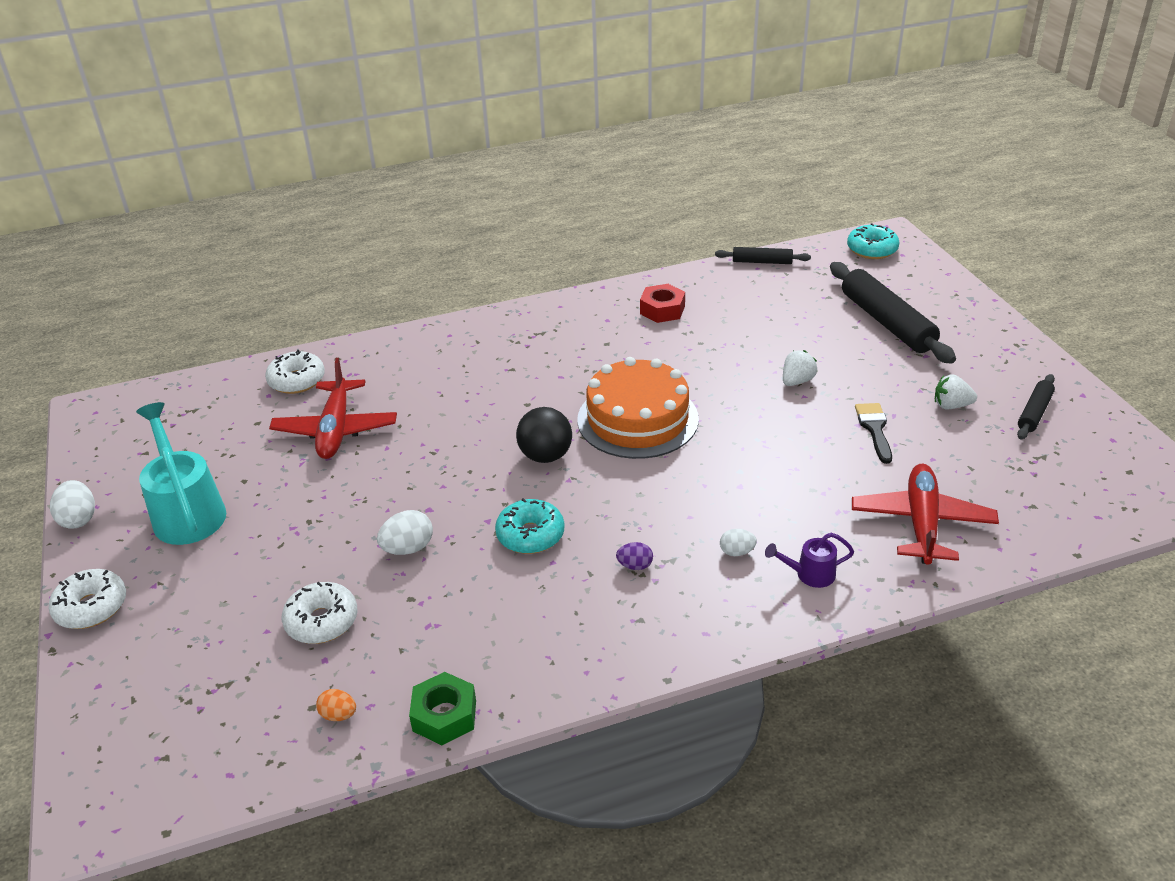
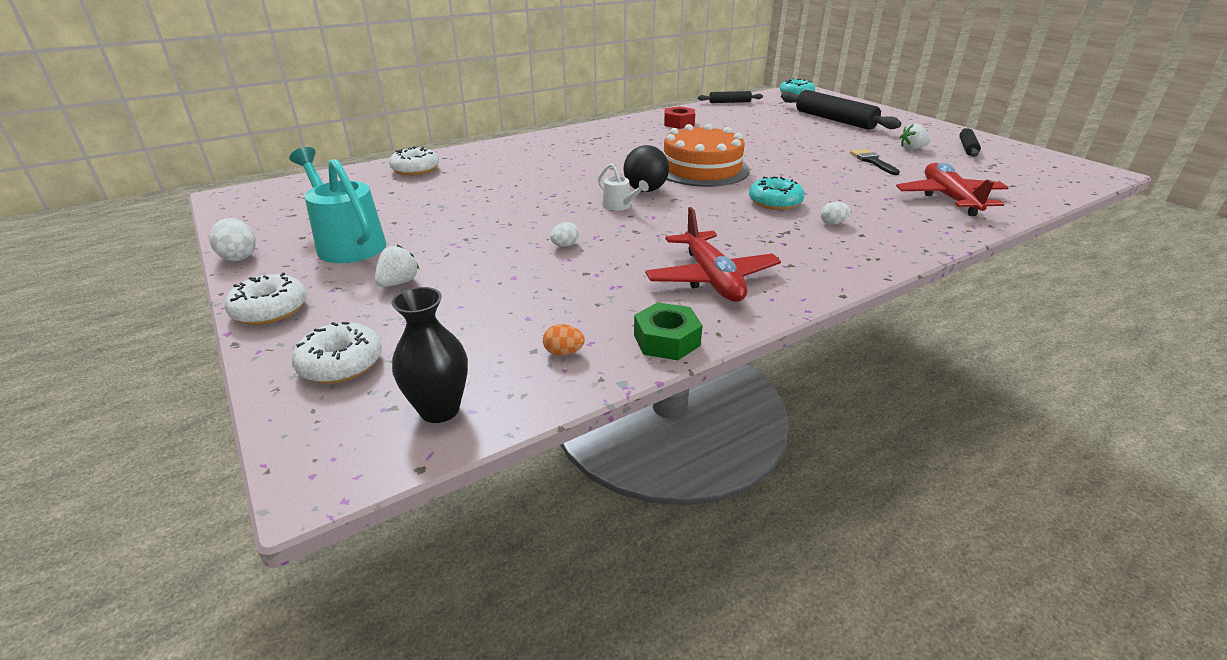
camera: 15 degrees left, 5 degrees down
red plane [269,358,397,459] -> red plane moved to [645,207,781,302]
white donut [282,582,358,644] -> white donut moved to [292,322,382,384]
white egg [377,510,433,555] -> white egg [550,222,579,247], size x0.63
turquoise donut [495,498,565,554] -> turquoise donut moved to [749,177,804,210]
purple egg [616,542,653,570] -> none
purple watering can [765,533,854,588] -> none
white strawberry [783,350,818,386] -> white strawberry moved to [375,245,419,287]
none -> black vase [391,287,468,423]
none -> white watering can [598,163,649,211]

